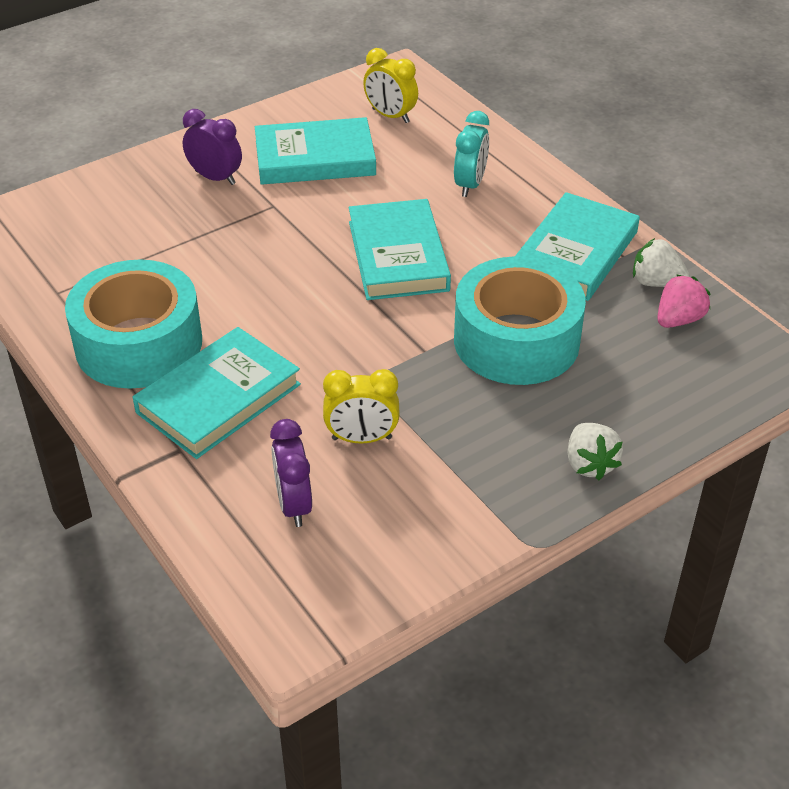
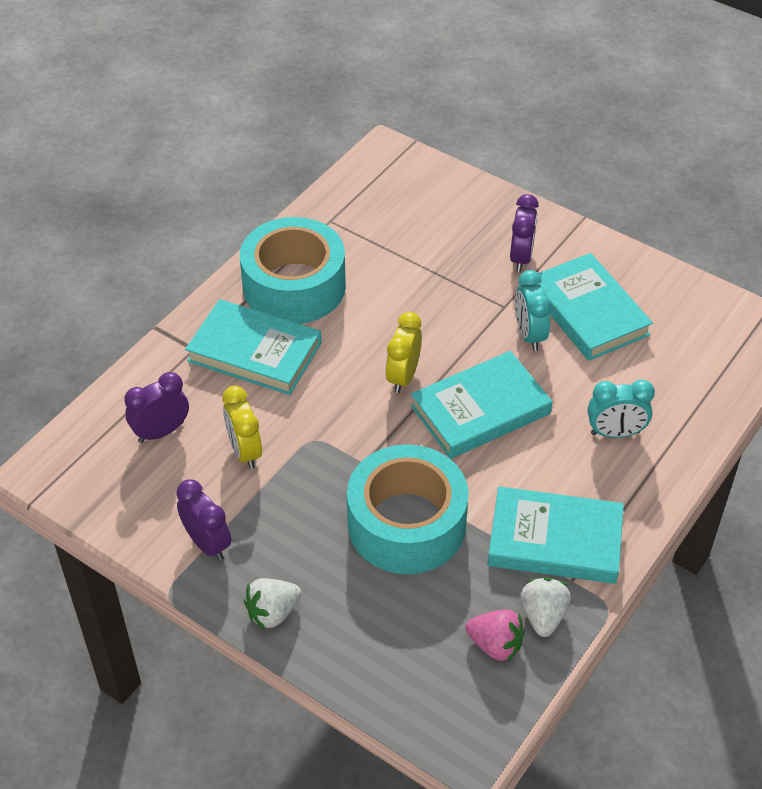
camera: 70 degrees right, 5 degrees up
yellow clock [363,48,418,123] -> yellow clock moved to [385,312,422,393]
none -> purple clock [176,479,231,561]
none -> turquoise clock [515,270,551,351]

